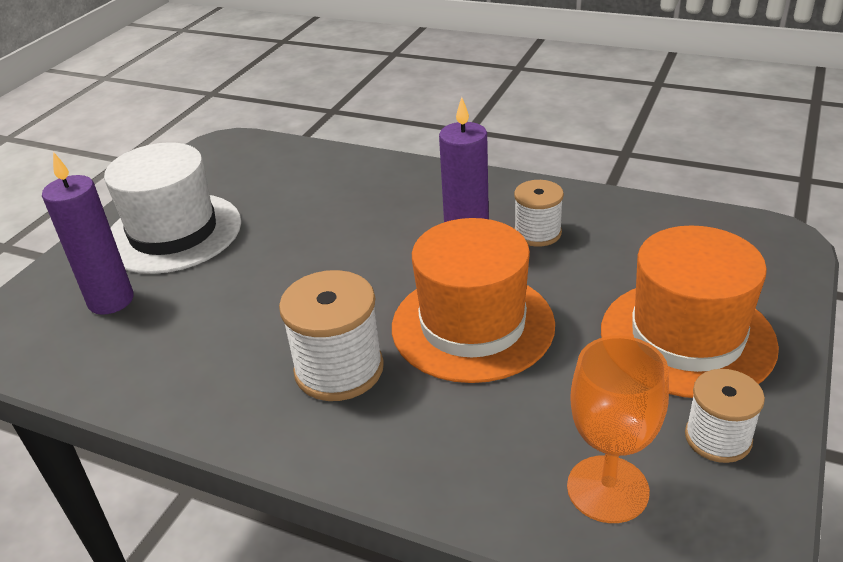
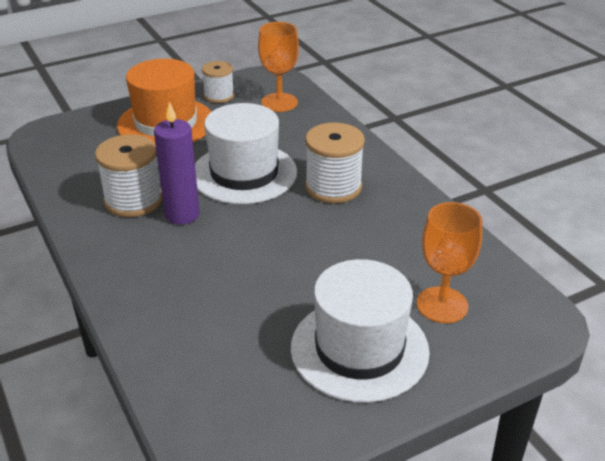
camera: 145 degrees left, 0 degrees up
purple candle [42,152,134,315] -> orange goblet [417,202,482,323]
orange hat [392,218,555,383] -> white hat [195,103,297,204]
white spool [514,180,564,247] -> white spool [95,134,163,217], size x1.58

